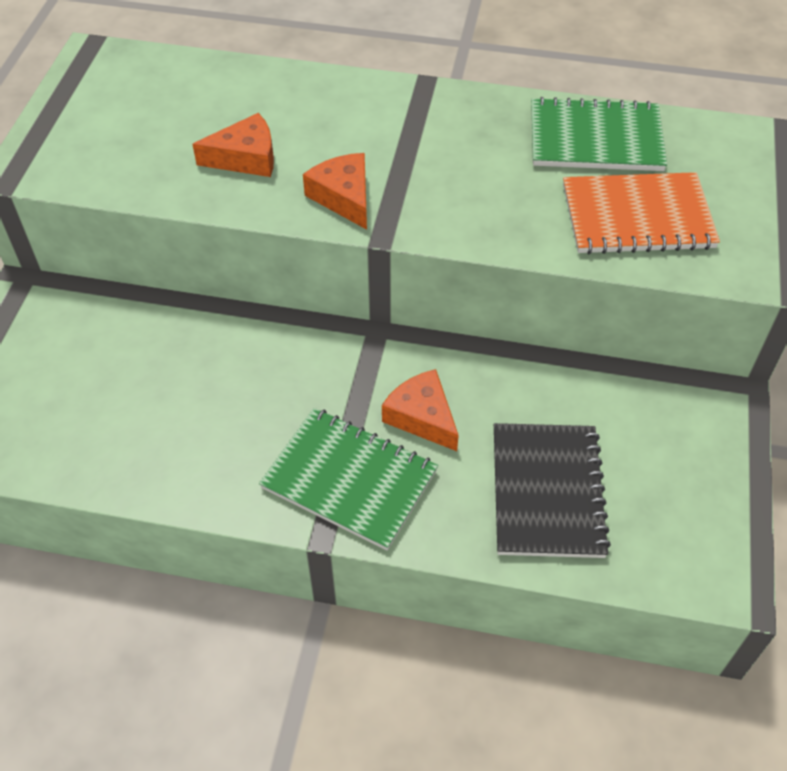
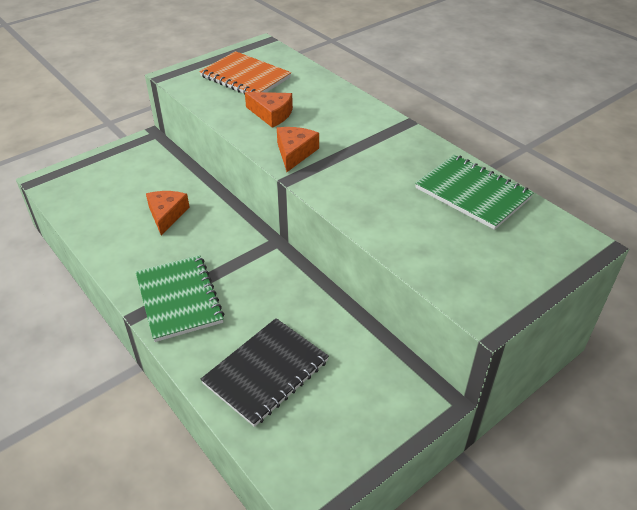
camera: 40 degrees right, 10 degrees down
orange cheese [382,369,459,451] -> orange cheese moved to [146,191,189,236]
orange notebook [563,172,720,254] -> orange notebook moved to [199,51,291,95]

